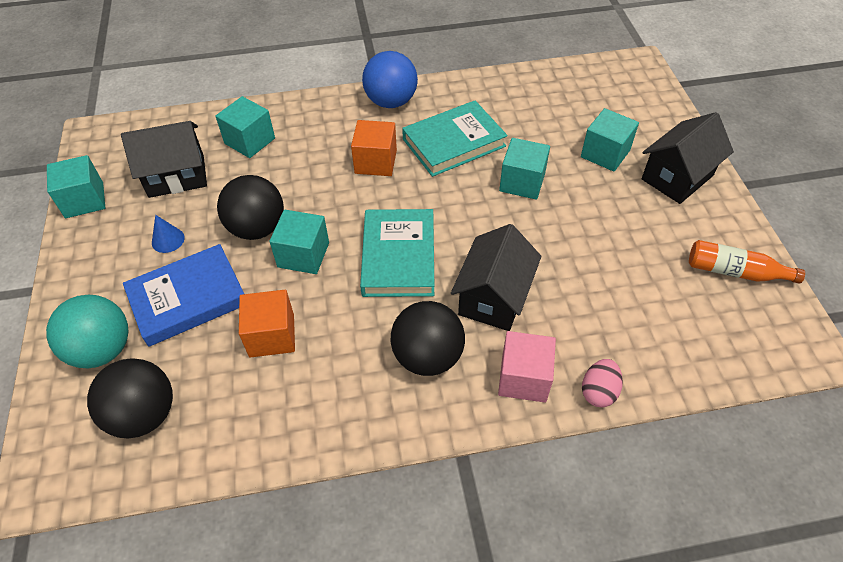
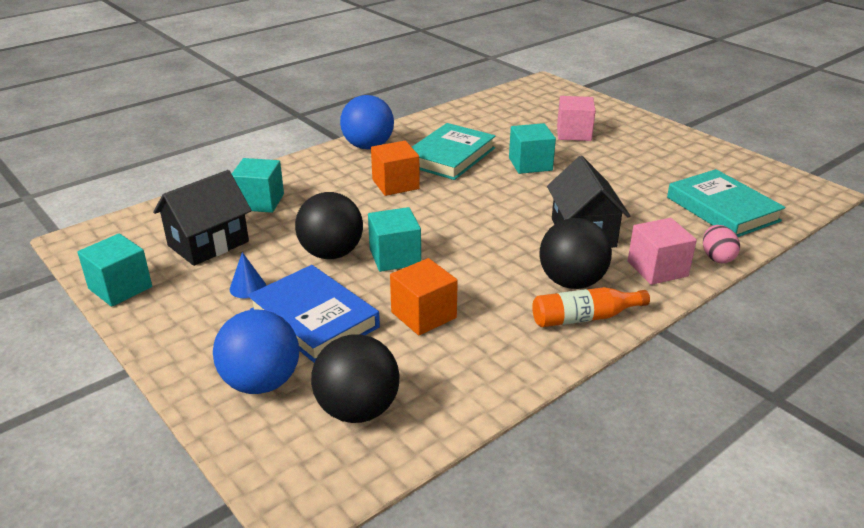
camera: 30 degrees left, 20 degrees down
turquoise ball [46,295,128,368] -> blue ball [213,309,299,394]
blue book [123,244,244,347] -> blue book turned 75 degrees counterclockwise [248,265,380,363]
turquoise book [360,209,434,297] -> turquoise book moved to [667,169,785,237]
turquoise cube [581,108,639,172] -> pink cube [557,96,596,141]
black house [642,112,734,204] -> none
orange bottle [689,240,805,284] -> orange bottle moved to [532,287,650,327]

